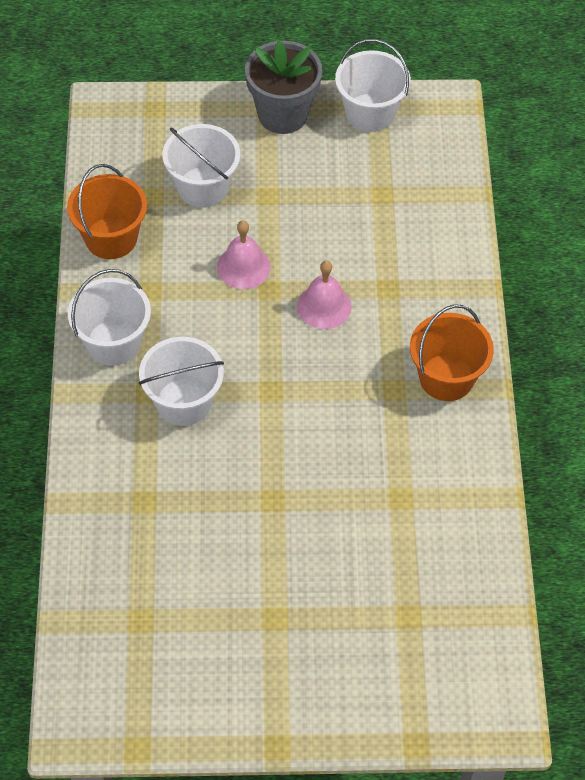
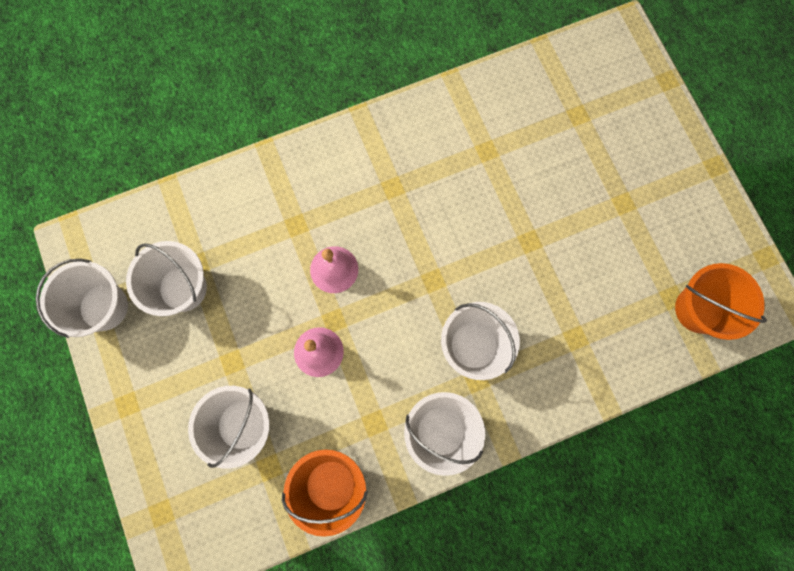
camera: 110 degrees left, 20 degrees up
grey flower pot [245,41,322,134] -> none
orange bucket [410,304,494,401] -> orange bucket moved to [675,263,767,340]
none -> white bucket [126,241,207,316]

